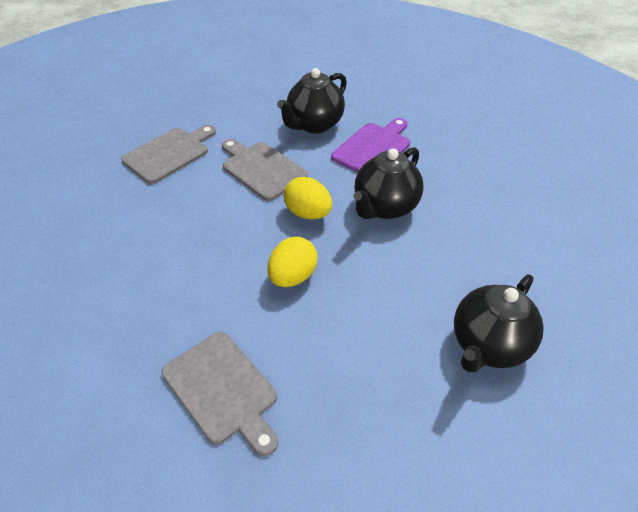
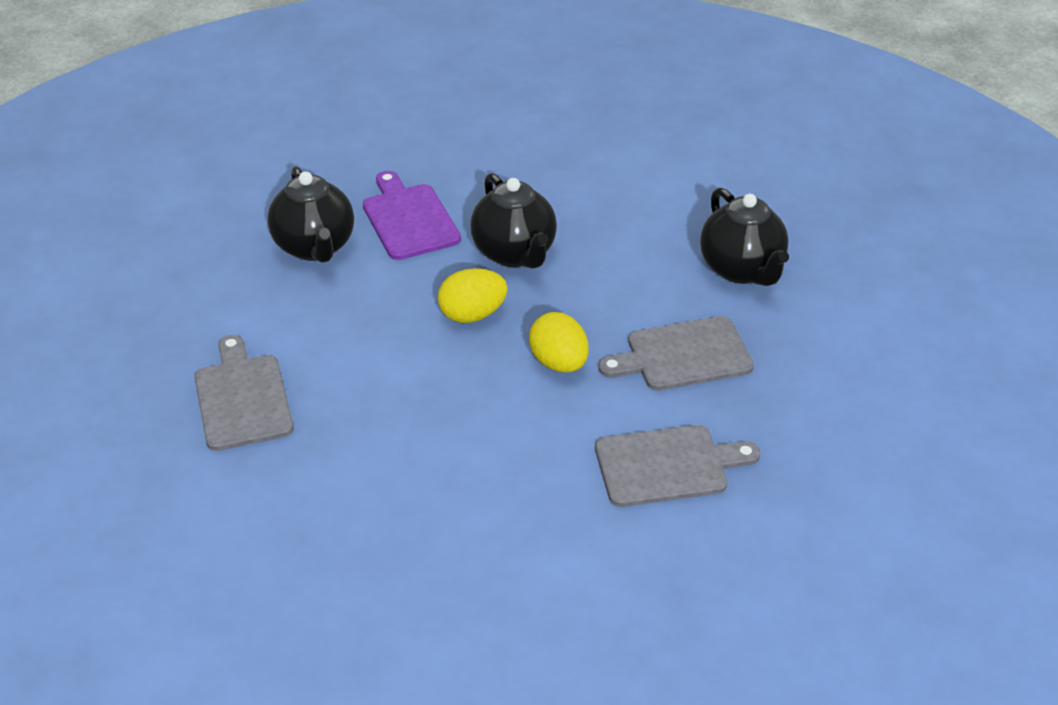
camera: 60 degrees left, 5 degrees down
grey cutting board [222,139,308,201] -> grey cutting board moved to [598,316,754,391]

